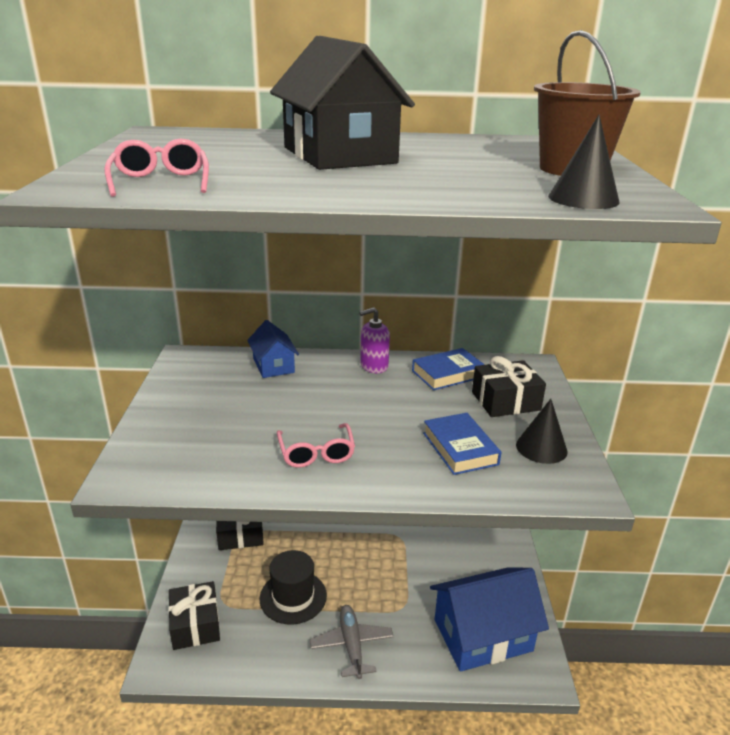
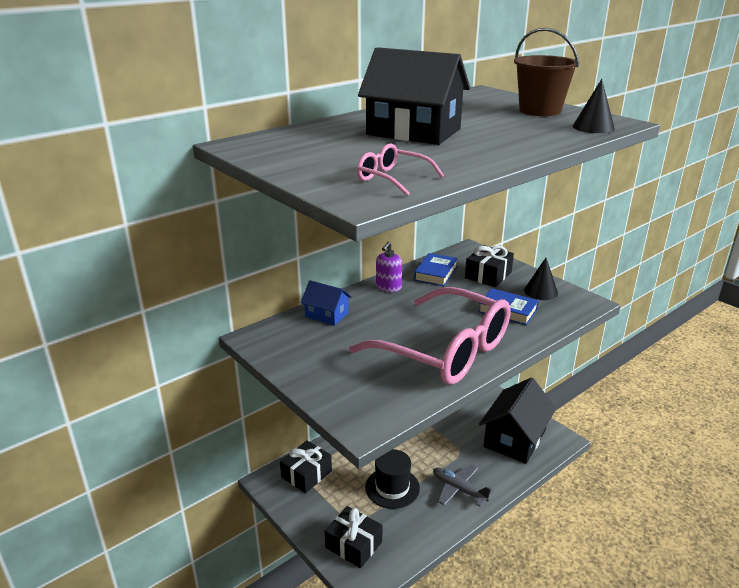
camera: 40 degrees left, 0 degrees up
pink glasses [277,423,355,468] -> pink glasses [349,287,511,385], size x2.46
blue house [430,567,549,672] -> black house [479,377,556,464]

